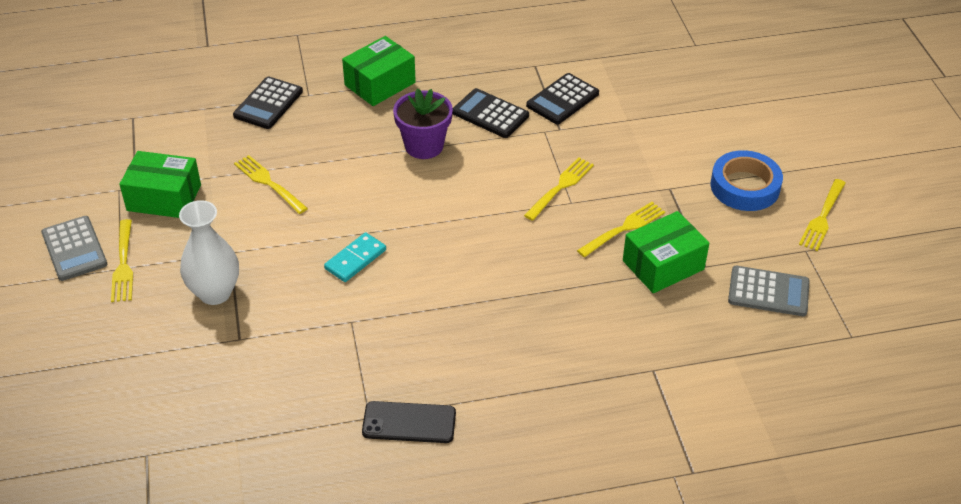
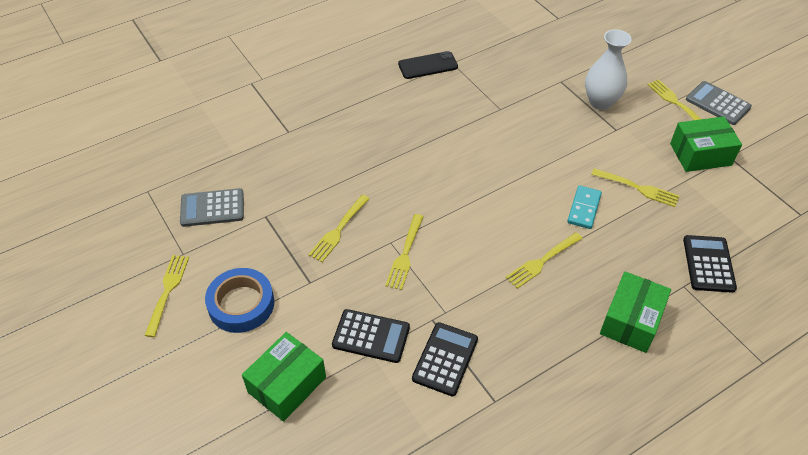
camera: 160 degrees right, 5 degrees up
turquoise domino [324,232,386,282] -> turquoise domino moved to [567,185,602,229]
purple flower pot [393,88,453,159] -> yellow fork [506,232,583,289]
black calculator [452,88,529,138] -> black calculator moved to [332,309,410,363]
green box [623,211,709,293] -> green box moved to [242,332,326,422]

